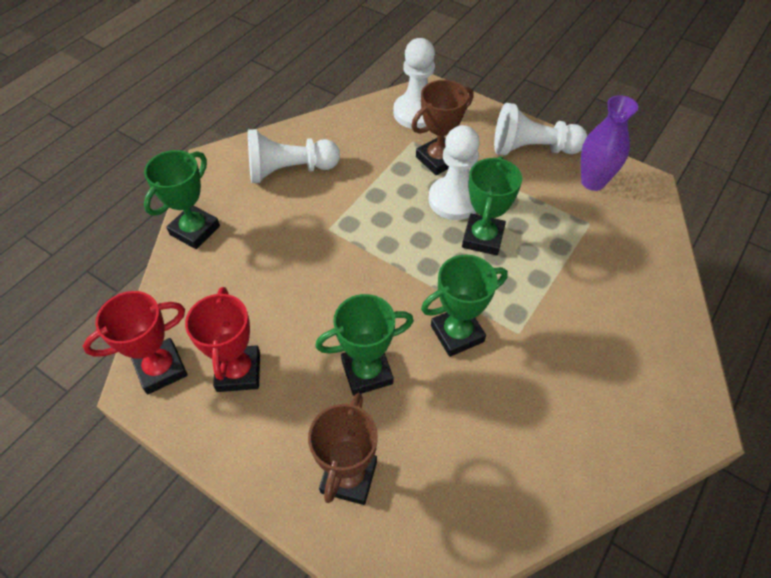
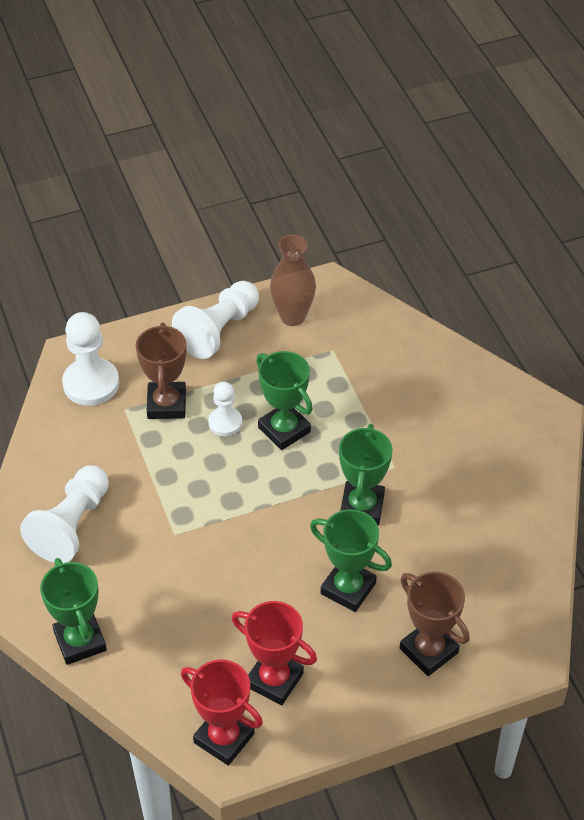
camera: 55 degrees left, 5 degrees down
red trophy [83,291,188,394] -> red trophy turned 60 degrees counterclockwise [181,659,263,766]
green trophy [315,294,414,396] -> green trophy turned 75 degrees counterclockwise [310,509,392,612]
white pawn [429,125,480,220] -> white pawn [208,382,242,436], size x0.59
purple vase [581,95,638,191] -> brown vase [270,235,316,326]

